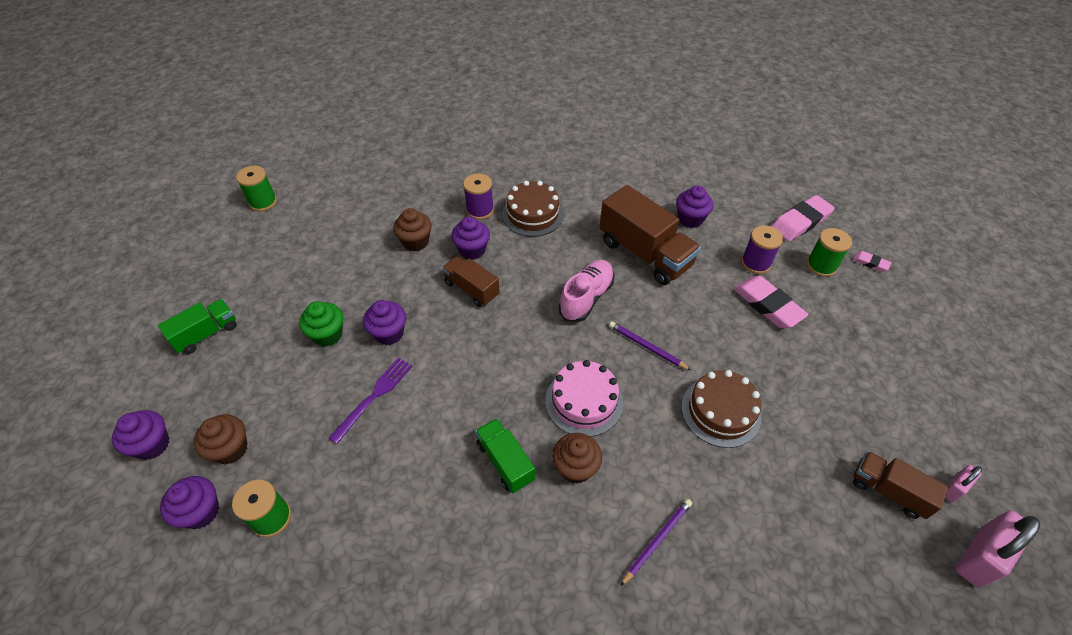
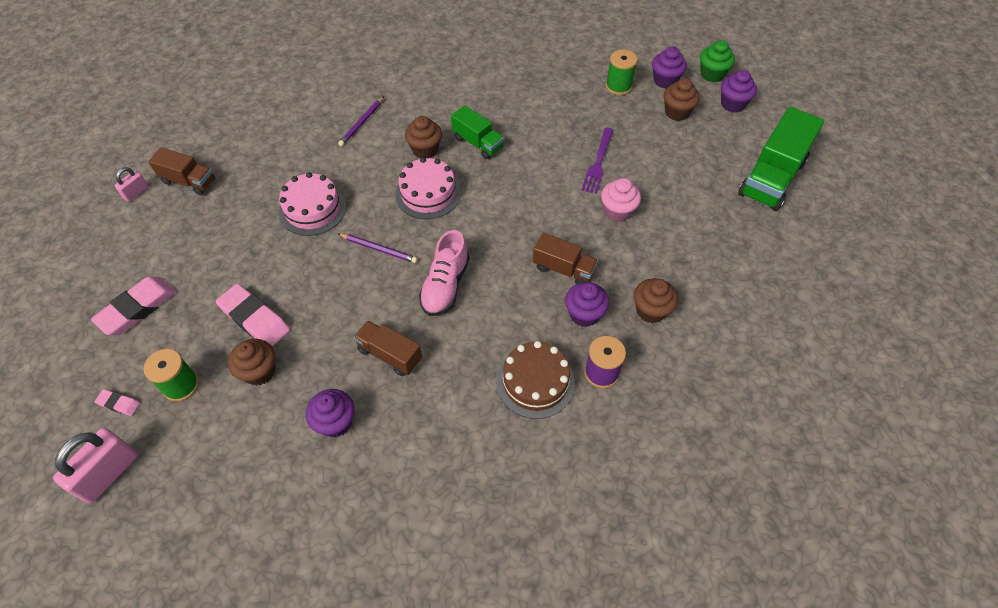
camera: 165 degrees right, 5 degrees up
green truck [158,299,237,354] -> green truck [738,107,824,211], size x1.74
green spool [236,166,277,211] -> none
green cupcake [299,301,343,347] -> green cupcake moved to [700,40,735,82]
purple cupcake [363,300,406,345] -> pink cupcake [601,178,641,222]
brown truck [599,185,701,285] -> brown truck [353,320,422,376], size x0.57
brown cake [682,370,762,448] -> pink cake [279,172,346,236]
purple spool [741,225,783,274] -> brown cupcake [228,339,275,386]
pink eraser [771,195,835,242] -> pink eraser moved to [91,276,176,335]
pink padlock [955,510,1040,588] -> pink padlock moved to [53,428,138,503]

